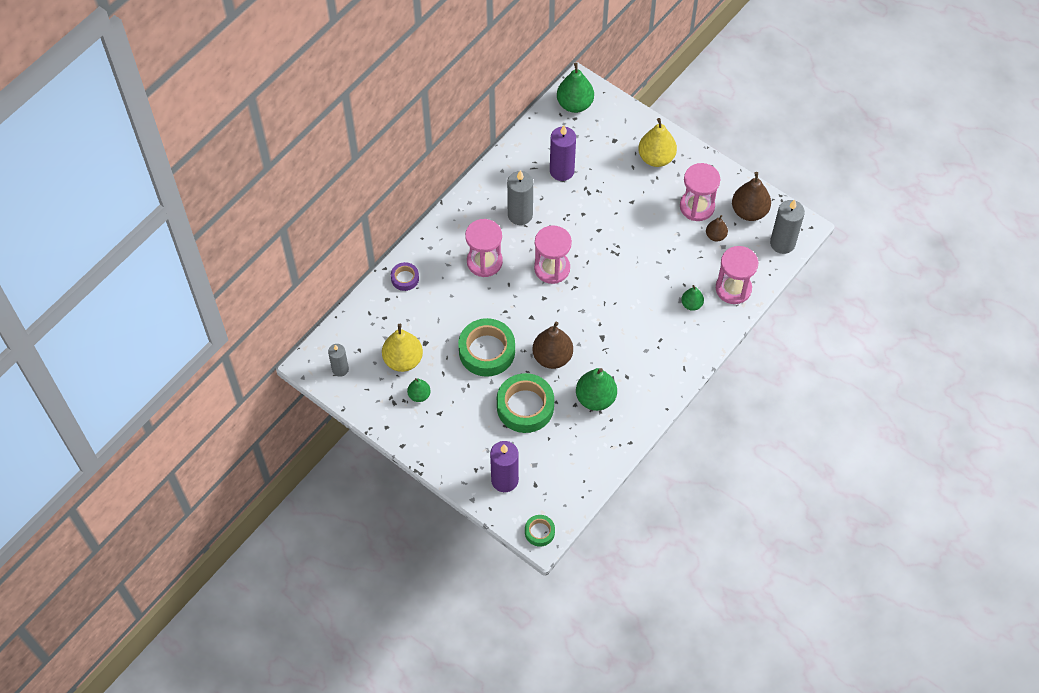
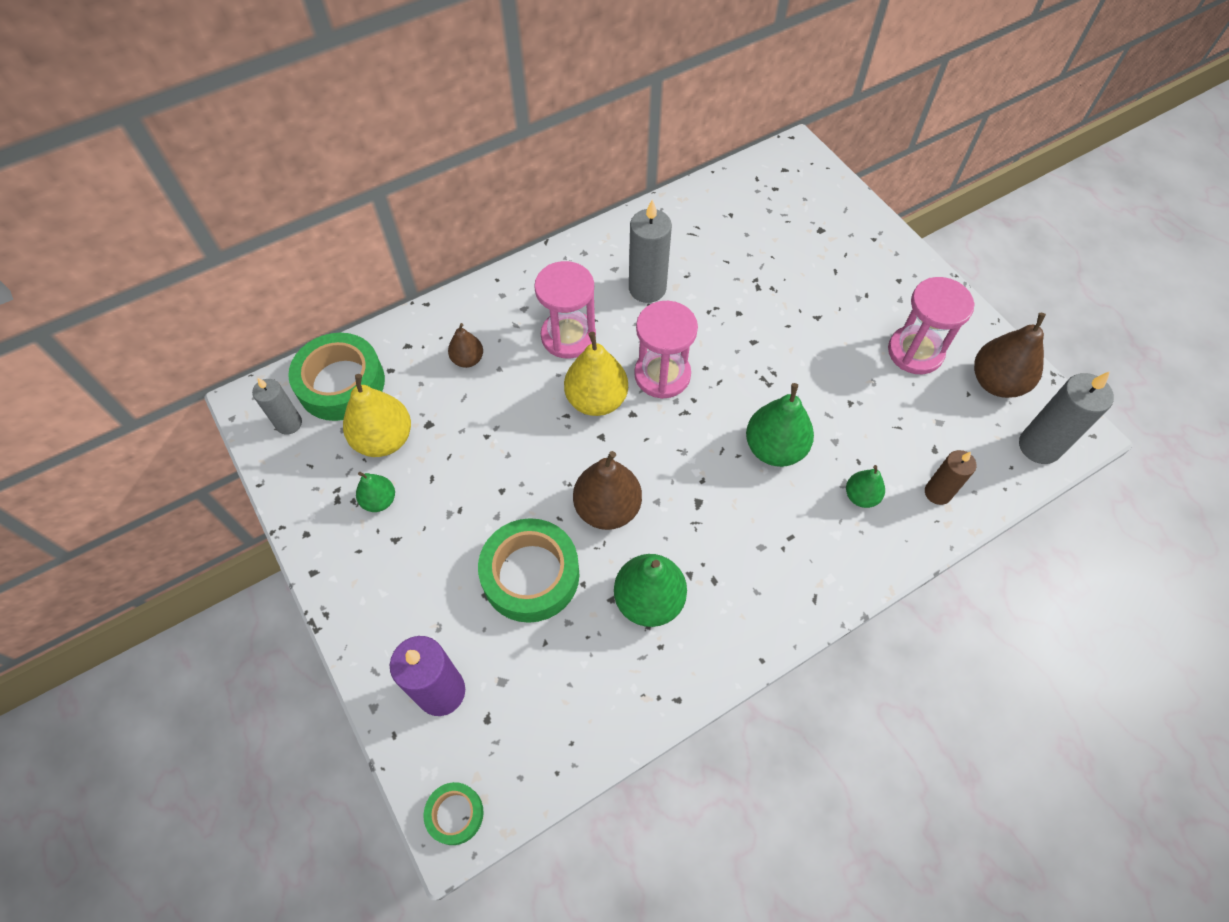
camera: 20 degrees right, 0 degrees up
purple tape [391,262,419,291] -> none
green tape [458,318,515,377] -> green tape moved to [288,333,385,421]
purple candle [550,125,576,181] -> none
green pear [557,63,594,113] -> green pear moved to [746,383,814,467]
yellow pear [638,118,677,167] -> yellow pear moved to [564,332,628,416]
brown pear [706,215,728,241] -> brown pear moved to [448,323,483,368]
pink hourglass [716,246,758,304] -> brown candle [925,450,977,505]

